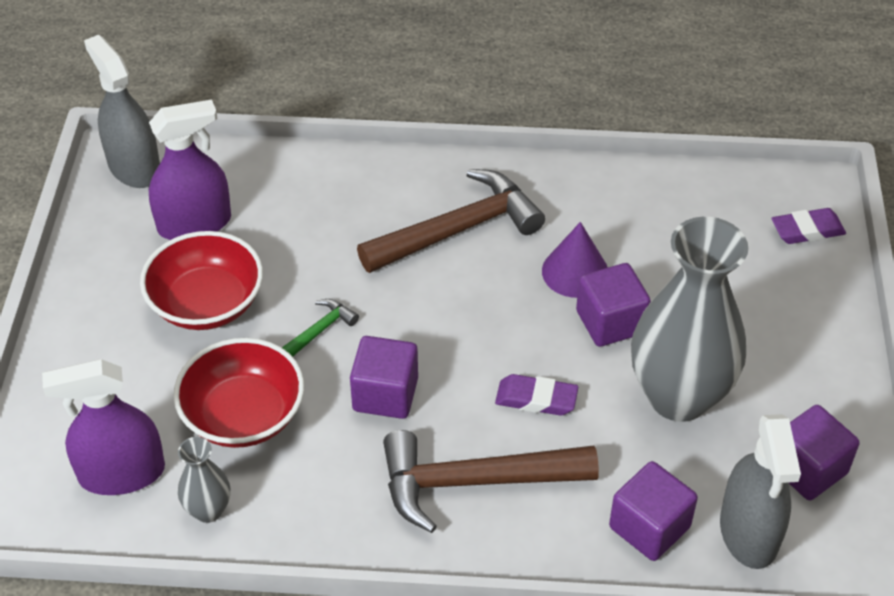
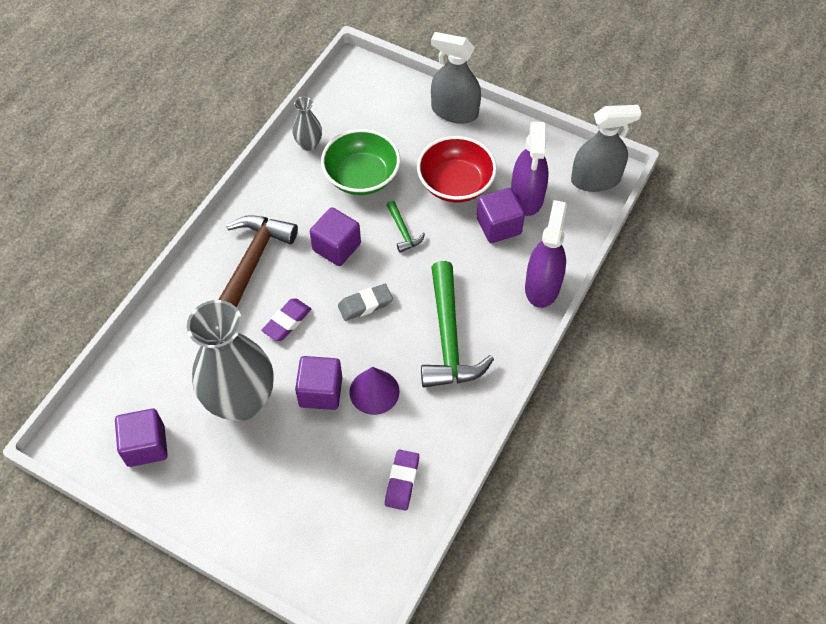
camera: 115 degrees right, 10 degrees up
purple spray bottle [42,359,165,495] -> purple spray bottle moved to [525,200,567,308]
red bowl [173,338,304,448] -> green bowl [321,129,400,195]
brown hammer [357,169,545,273] -> green hammer [421,261,494,387]
purple cube [609,461,698,561] -> purple cube moved to [477,188,525,243]
grey spray bottle [720,414,801,569] -> grey spray bottle moved to [431,32,481,123]
purple eraser [771,208,846,244] -> purple eraser moved to [385,449,419,511]
none -> grey eraser [338,284,393,321]

